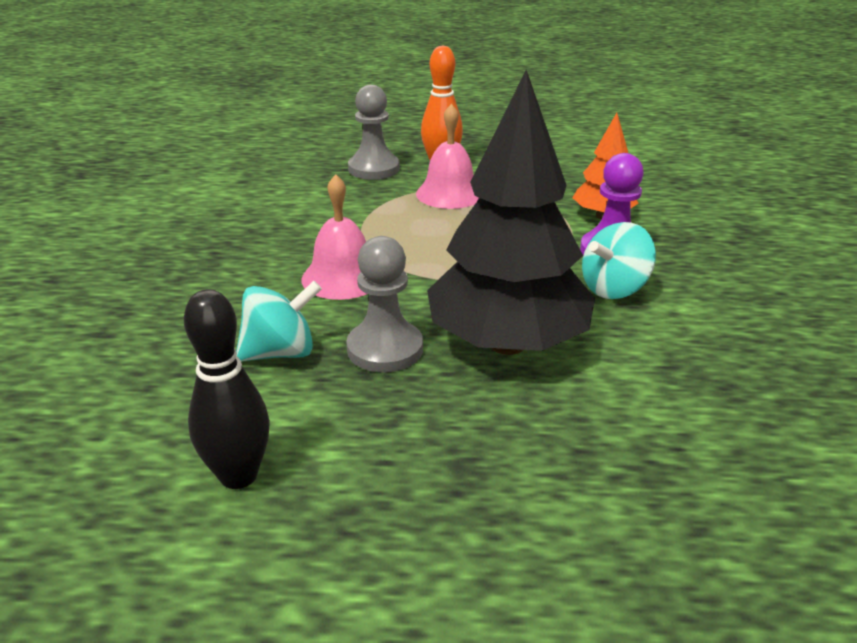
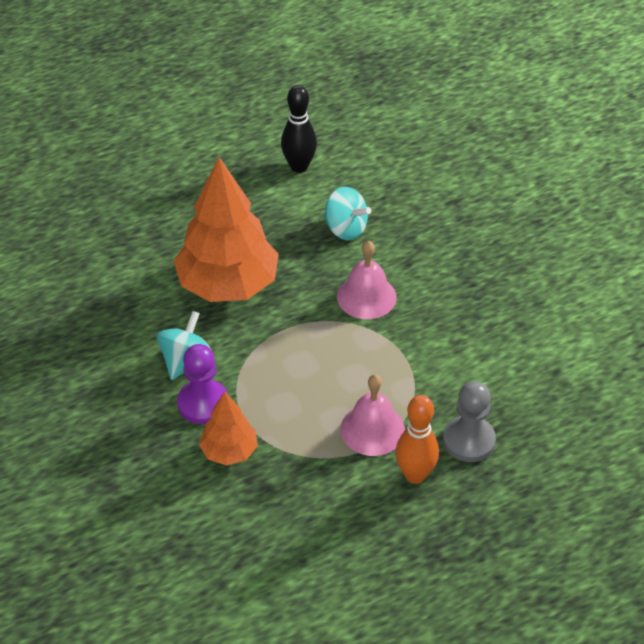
camera: 150 degrees right, 15 degrees up
turquoise spinning top [236,281,322,362] -> turquoise spinning top turned 90 degrees counterclockwise [324,187,371,240]
grey pawn [346,236,423,372] -> none
black tree [427,70,595,355] -> orange tree [174,157,279,302]

